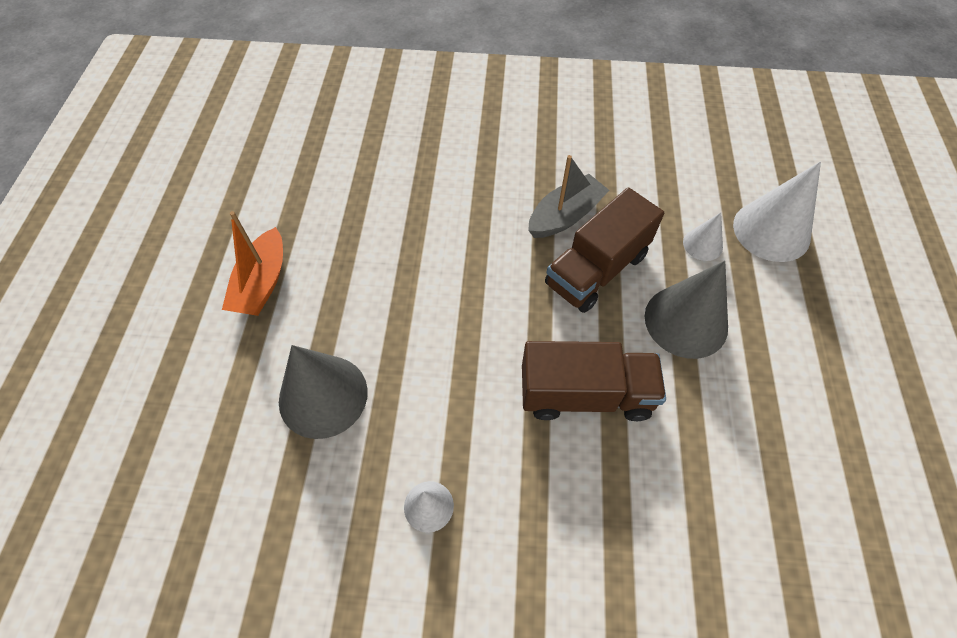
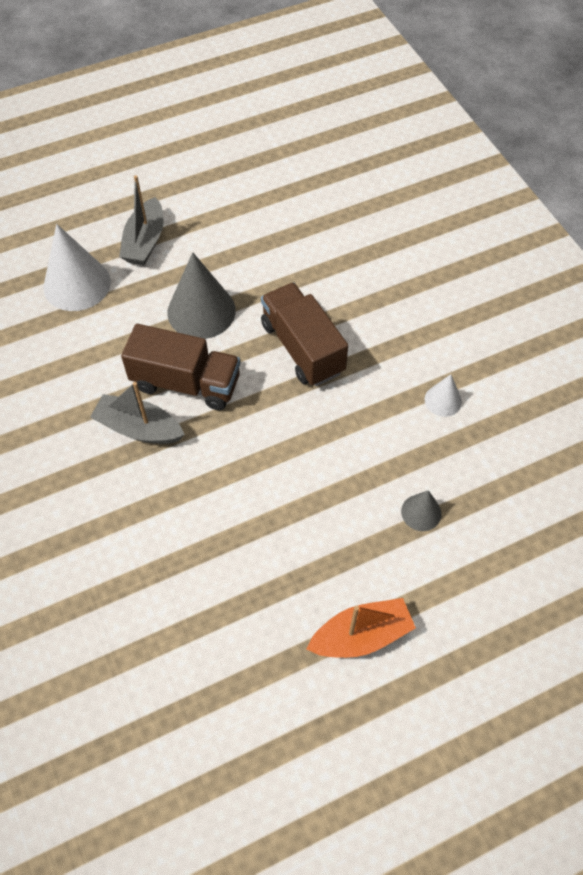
camera: 120 degrees left, 0 degrees up
grey cone [279,345,368,439] -> grey cone [401,490,441,531], size x0.51
white cone [683,213,723,261] -> none
none -> grey boat [119,175,164,265]

